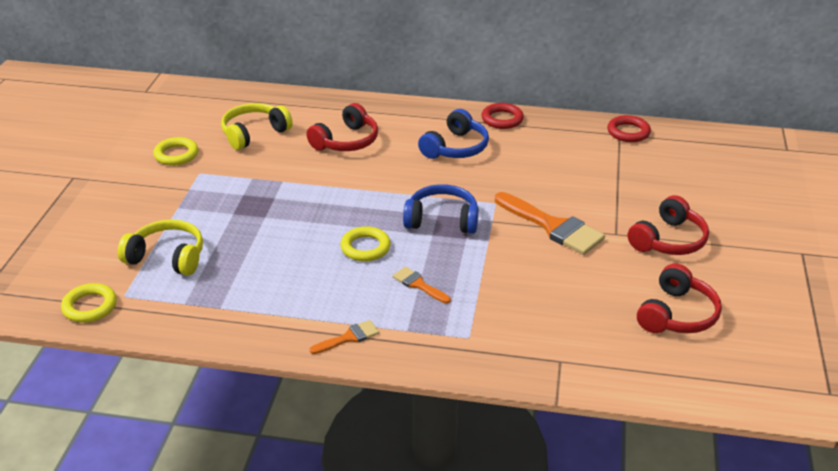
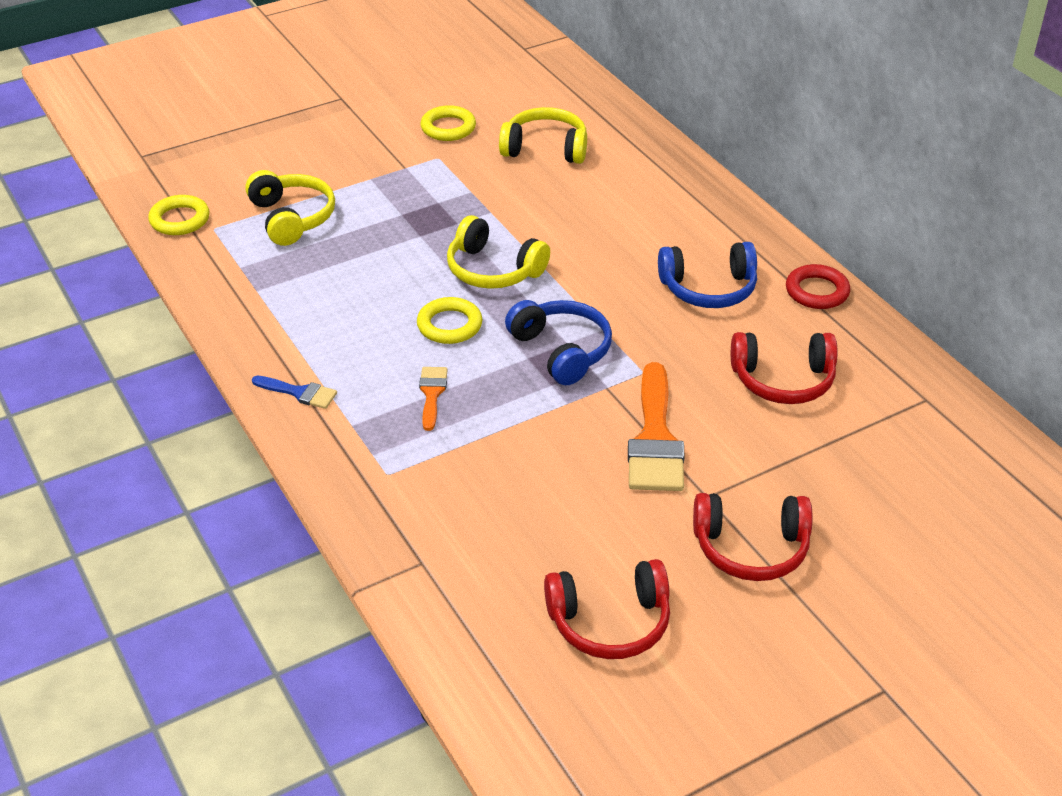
camera: 50 degrees right, 5 degrees up
red headphones [306,103,378,151] -> red headphones moved to [731,332,837,404]
orange brush [309,320,379,354] -> blue brush [252,376,337,409]
red ring [607,115,651,142] -> none
none -> yellow headphones [447,215,550,289]

